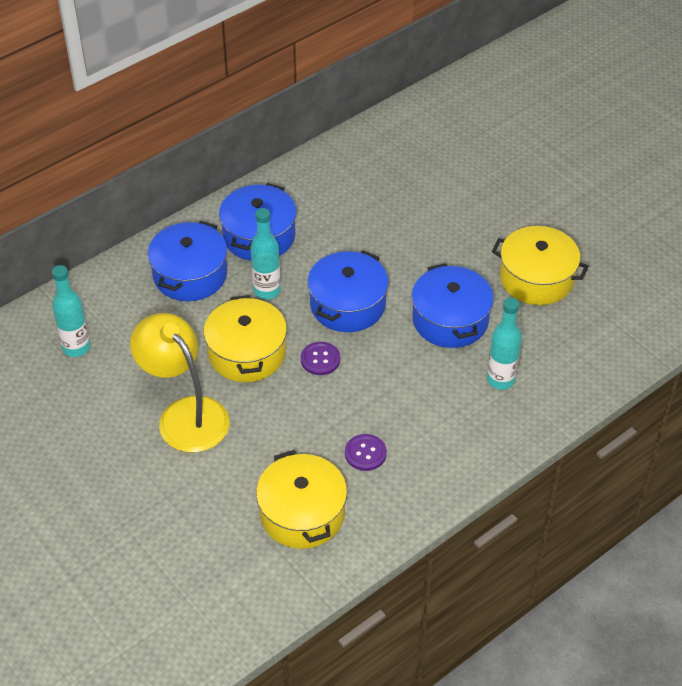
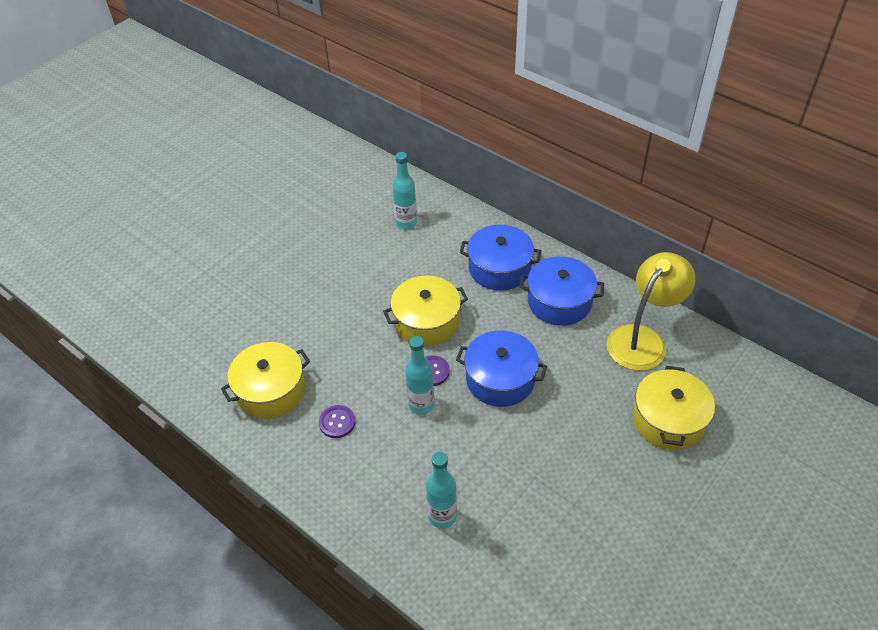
camera: 80 degrees right, 0 degrees up
yellow lamp [130,313,230,453] -> yellow lamp moved to [607,252,695,371]
turquoise bottle [251,208,281,300] -> turquoise bottle moved to [405,336,434,415]
blue pot [412,263,493,348] -> none
yellow pot [492,226,589,305] -> yellow pot moved to [633,366,715,450]

